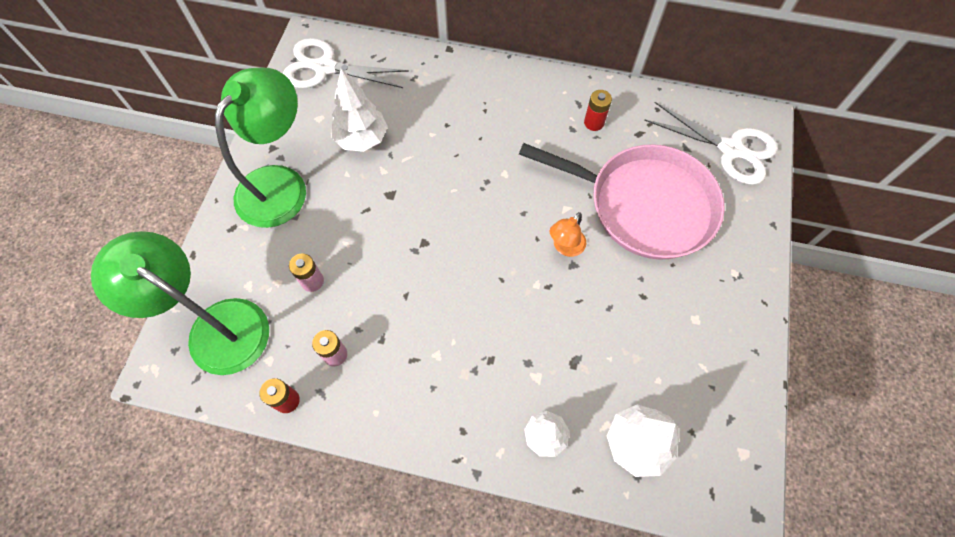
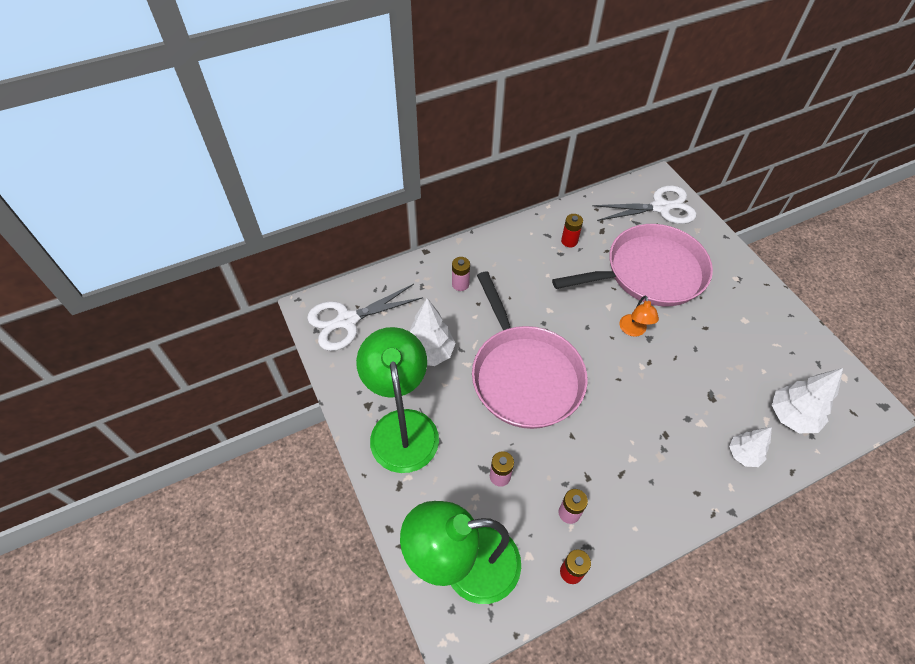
camera: 40 degrees left, 10 degrees down
none -> pink battery [452,257,470,291]
none -> pink pan [472,272,588,429]

